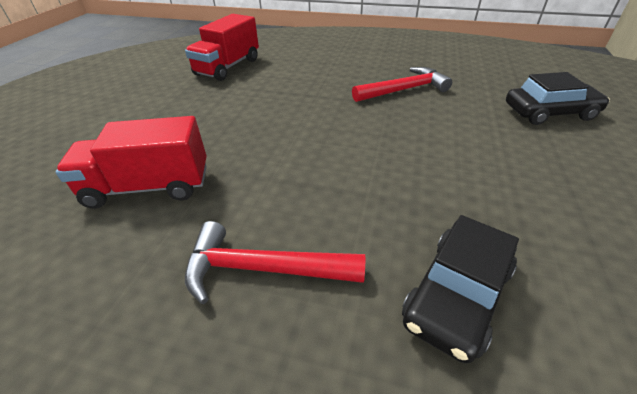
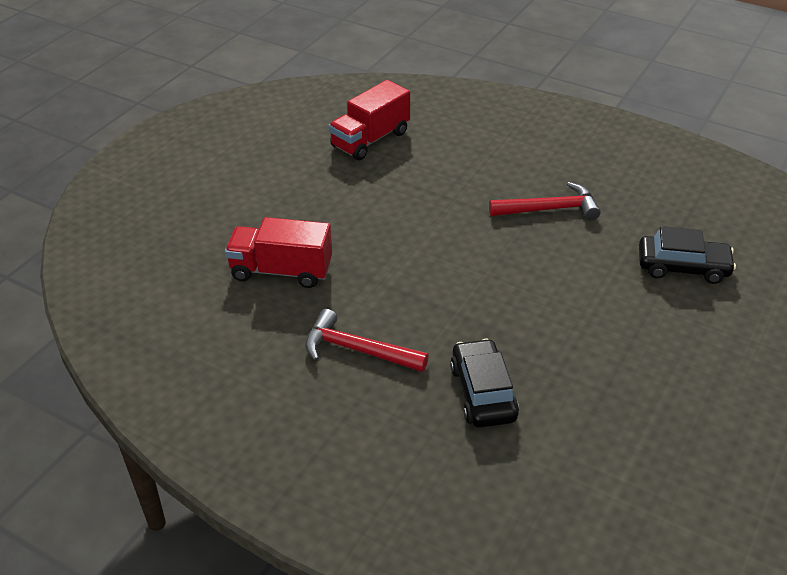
camera: 15 degrees right, 0 degrees up
black car [402,215,519,364] -> black car turned 120 degrees clockwise [450,338,519,428]

